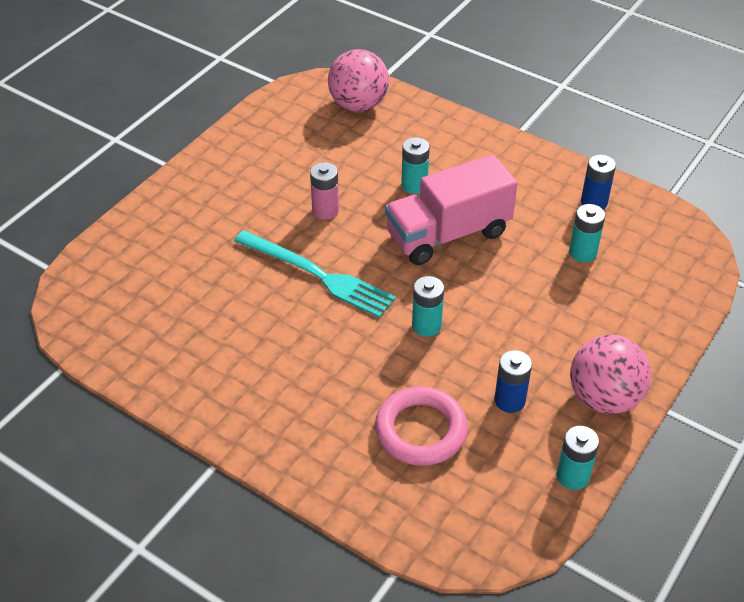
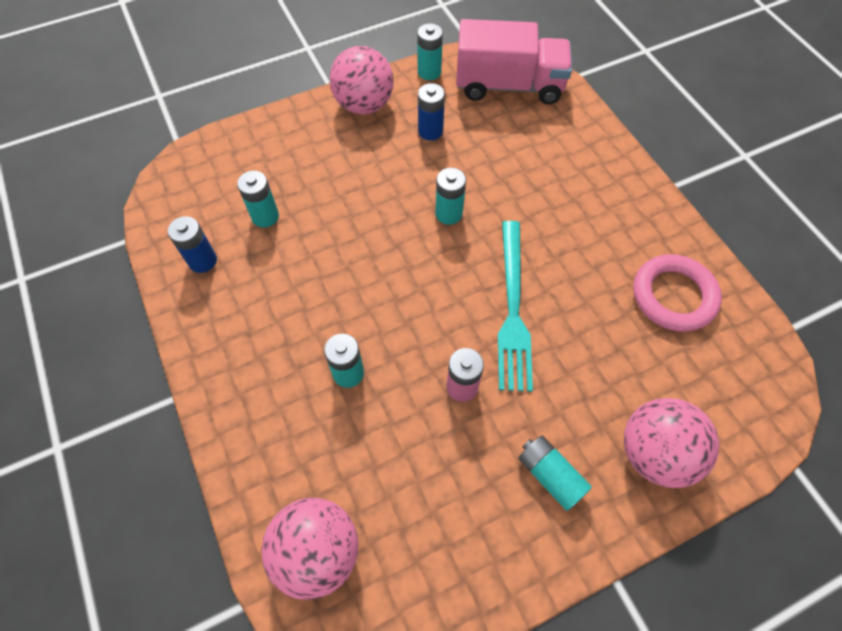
camera: 150 degrees left, 15 degrees up
turquoise fork [234,230,396,318] -> turquoise fork turned 150 degrees counterclockwise [498,221,533,392]
pink ring [375,386,468,466] -> pink ring moved to [633,254,722,332]
pink truck [385,154,517,265] -> pink truck moved to [456,19,572,104]
none -> turquoise battery [518,435,592,511]
none -> pink ball [624,398,719,488]

